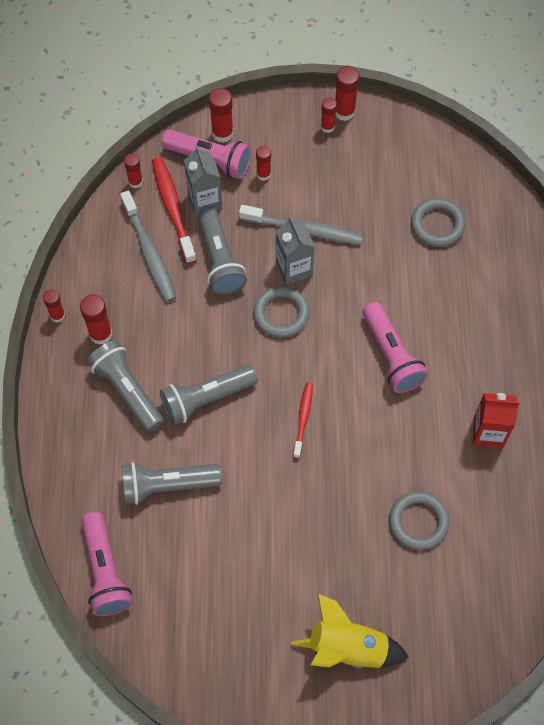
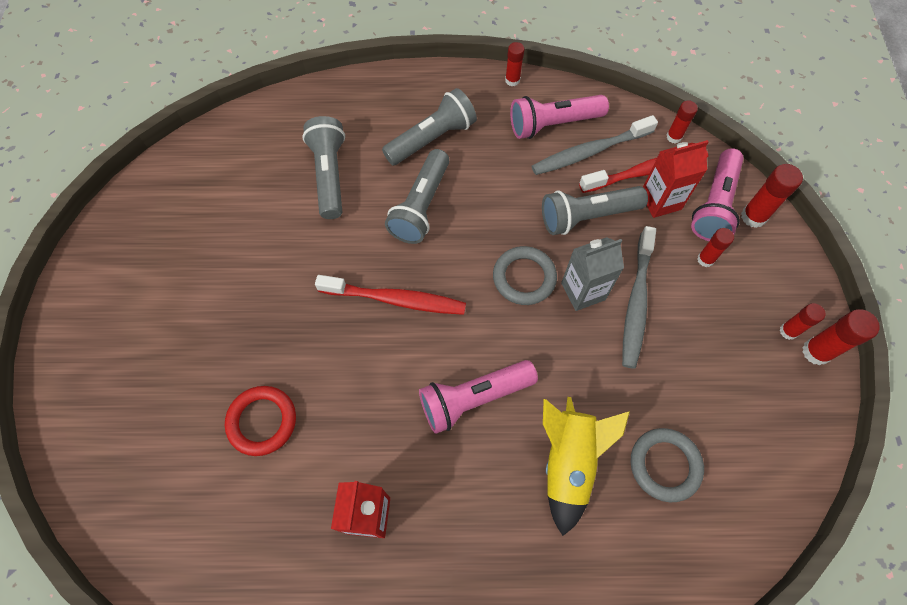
camera: 90 degrees right, 0 degrees up
red glue stick [80,294,112,345] -> none
pink flashlight [81,512,133,616] -> pink flashlight moved to [510,95,609,139]
grey flashlight [160,365,258,425] -> grey flashlight turned 135 degrees counterclockwise [385,149,449,244]
grey carton [184,145,222,216] -> red carton [643,140,709,218]
yellow rocket [291,594,409,668] -> yellow rocket moved to [543,397,630,536]
red toothbrush [293,383,313,458] -> red toothbrush [315,275,466,315], size x1.67
grey ring [389,491,450,550] -> red ring [225,386,296,456]

